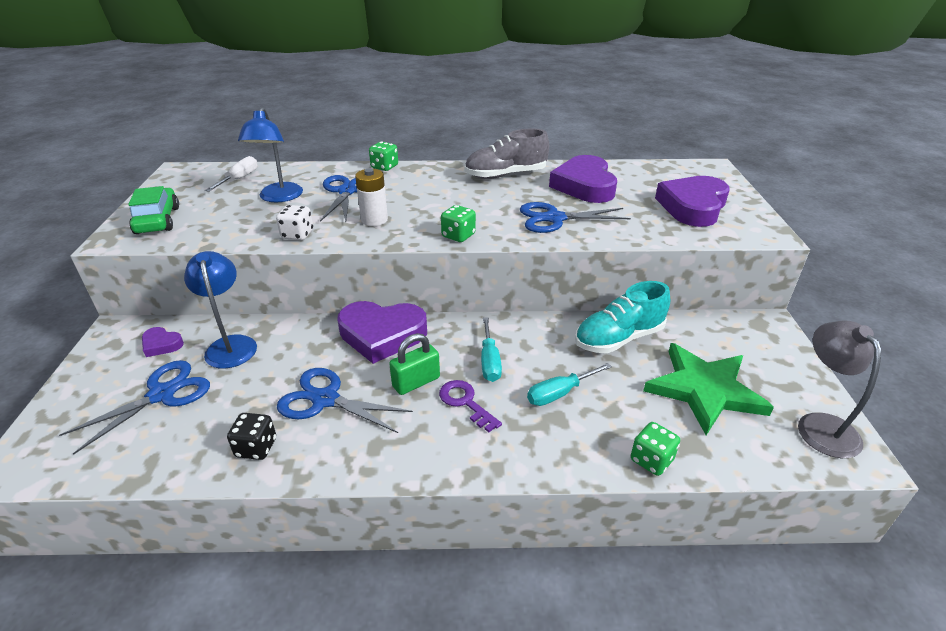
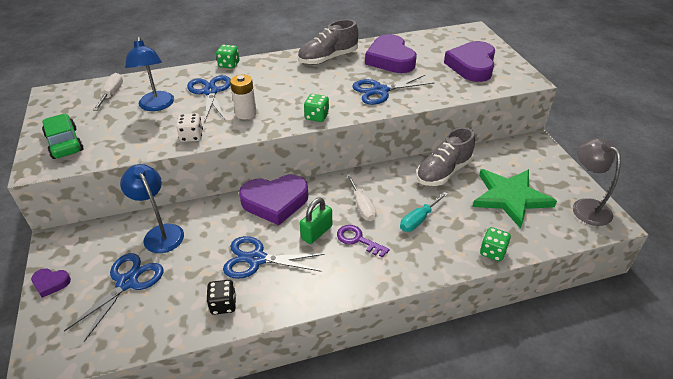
camera: 15 degrees left, 5 degrees up
purple heart [142,327,184,357] -> purple heart moved to [31,268,71,298]
turquoise screwdriver [481,317,502,382] -> white screwdriver [346,174,376,221]
turquoise shoe [575,281,670,353] -> grey shoe [416,127,475,186]

